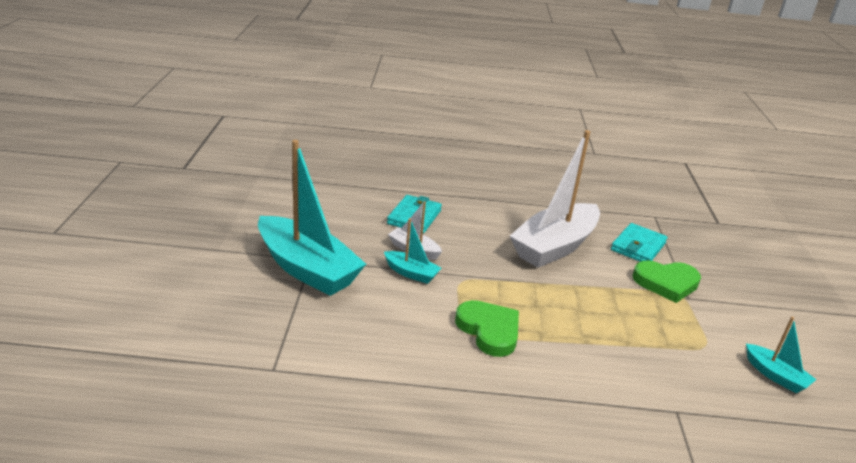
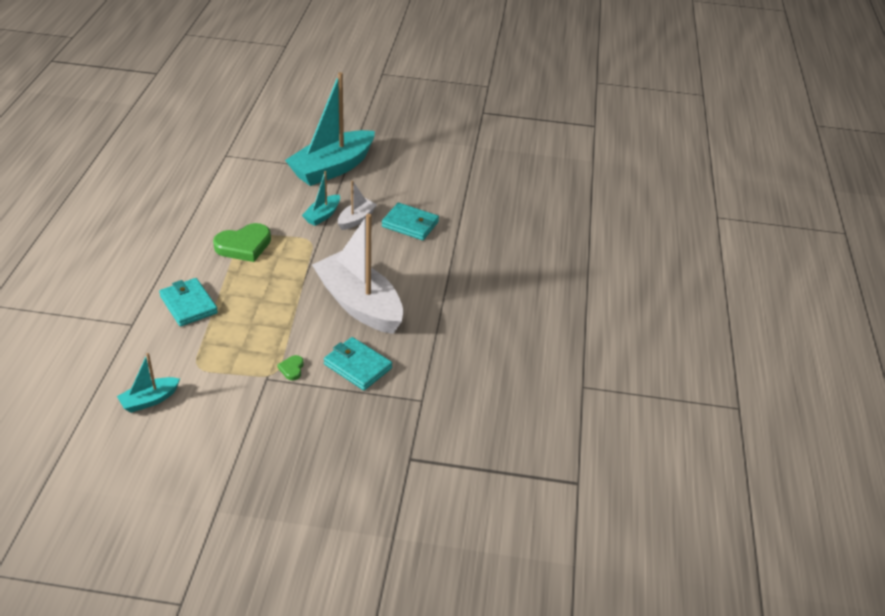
camera: 95 degrees right, 10 degrees up
green heart [633,260,701,303] -> green heart [277,355,304,380], size x0.46
none -> turquoise wallet [159,278,218,326]

